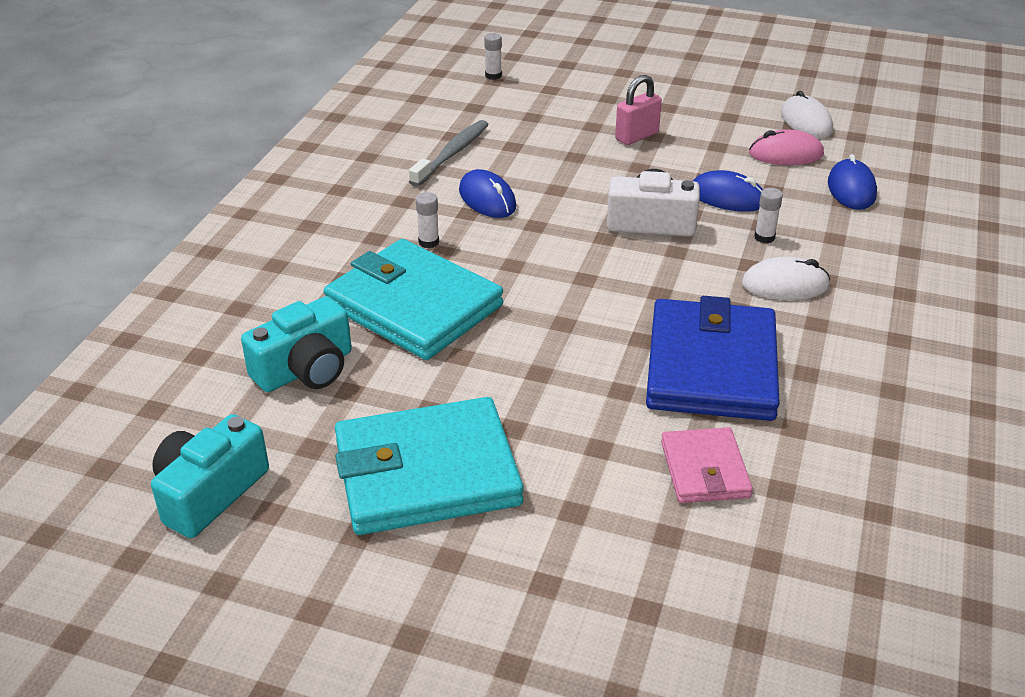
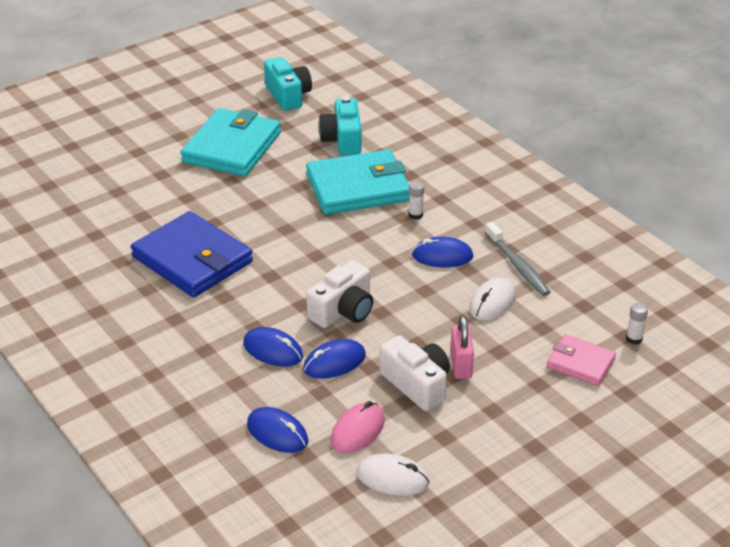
camera: 125 degrees right, 0 degrees up
pink wallet [661,427,753,503] -> pink wallet moved to [547,334,616,386]
white mouse [742,257,830,300] -> white mouse moved to [469,277,516,320]
white glue stick [754,188,783,243] -> blue mouse [243,327,303,367]
none -> white camera [380,335,450,411]

